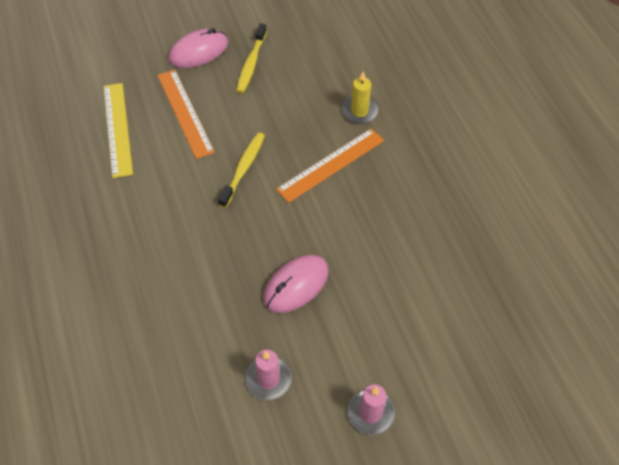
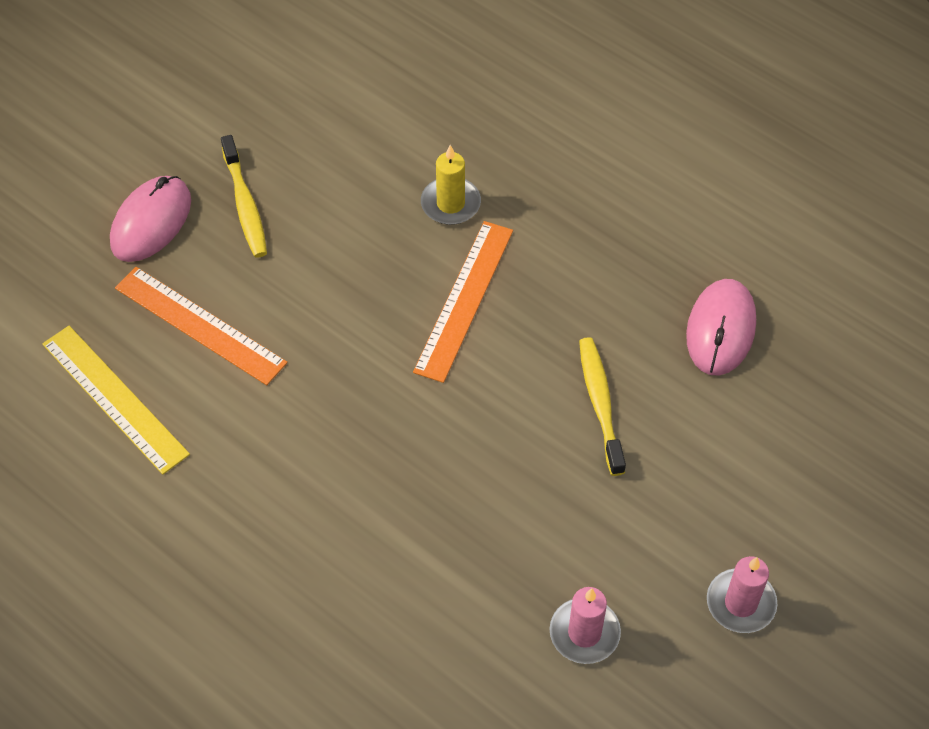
camera: 30 degrees left, 0 degrees up
yellow toothbrush [218,132,265,208] -> yellow toothbrush moved to [579,337,626,476]
pink mouse [263,255,329,313] -> pink mouse moved to [686,279,756,376]

